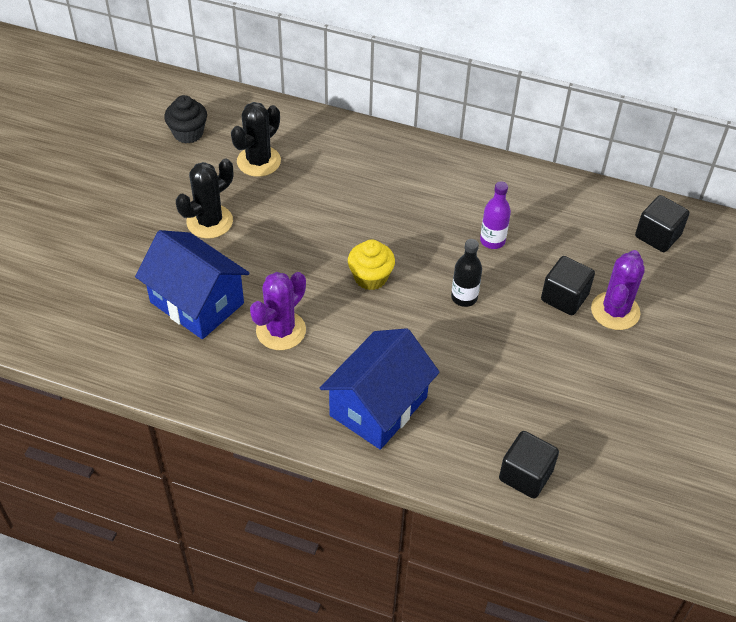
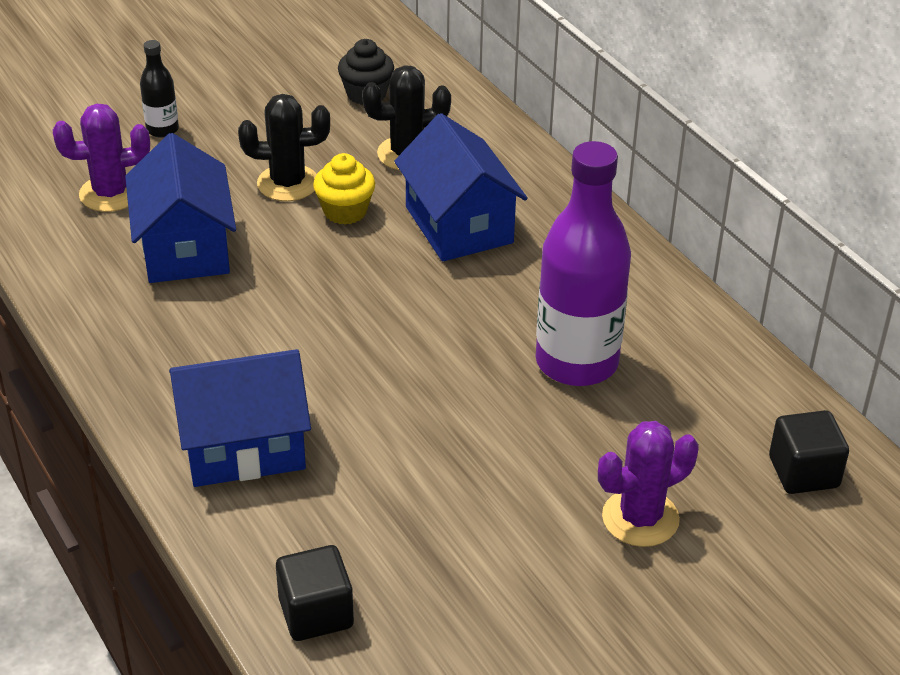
camera: 40 degrees right, 10 degrees down
purple cactus [250,272,306,350] -> purple cactus moved to [53,104,150,212]
yellow cupcake [348,239,395,290] -> yellow cupcake moved to [313,153,375,224]
black bottle [451,239,482,307] -> black bottle moved to [140,40,179,138]
purple bottle [480,181,511,249] -> purple bottle [536,141,631,386], size x2.18
black cube [541,256,595,315] -> none
none -> blue house [394,113,528,261]

